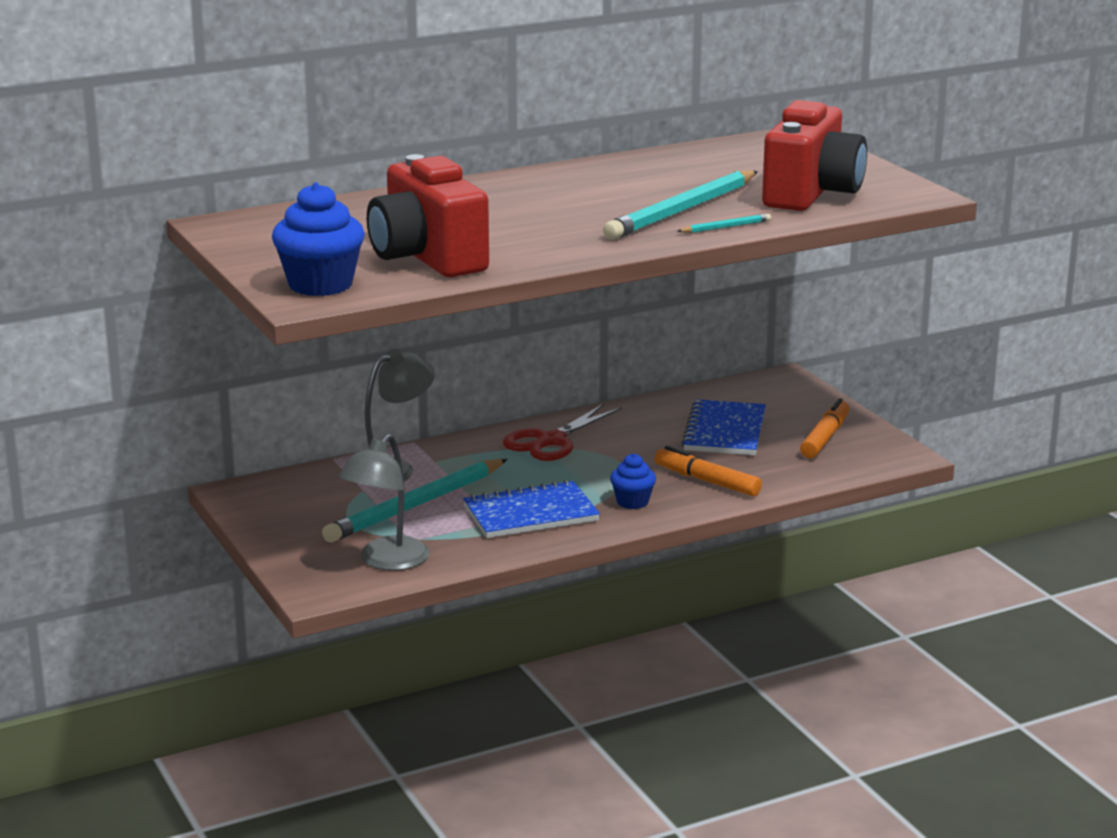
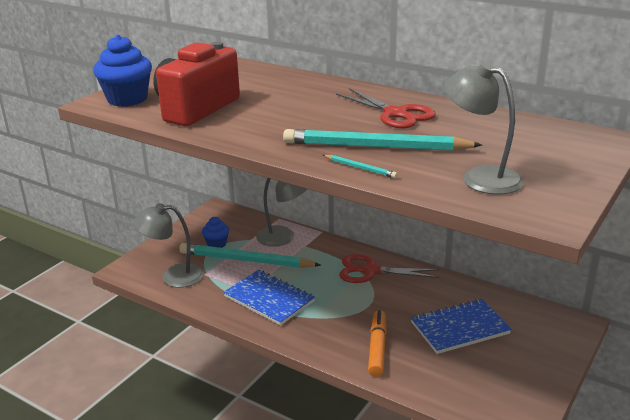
camera: 60 degrees right, 5 degrees up
blue cupcake [610,453,656,509] -> blue cupcake moved to [202,217,229,248]
red camera [762,100,867,211] -> grey lamp [445,62,524,194]
orange marker [800,398,849,458] -> none
none -> red scissors [336,88,436,128]

